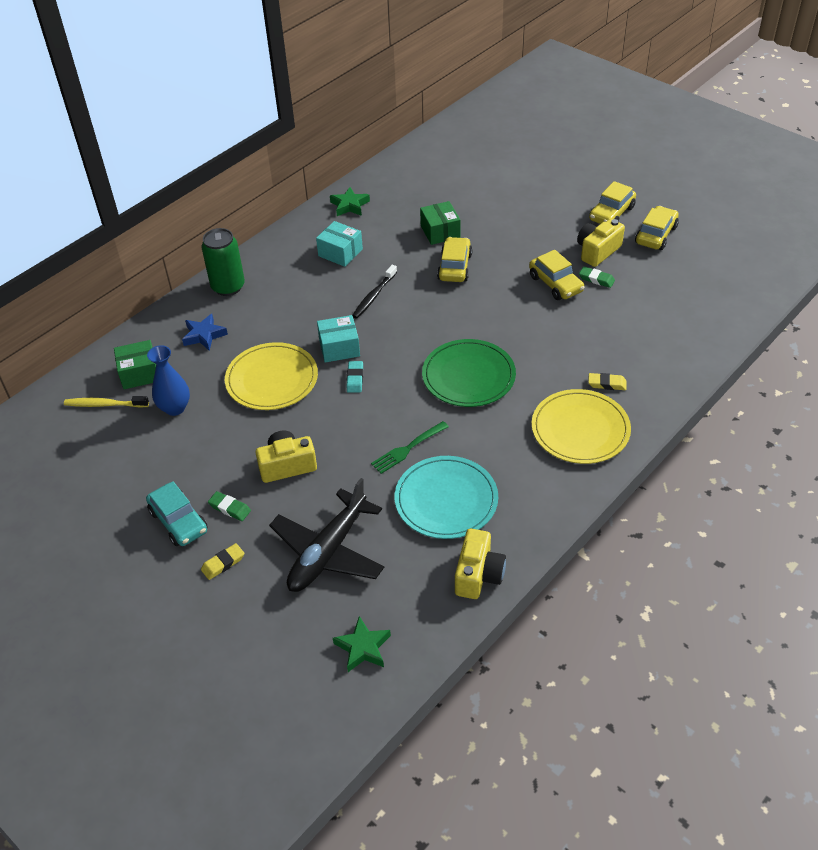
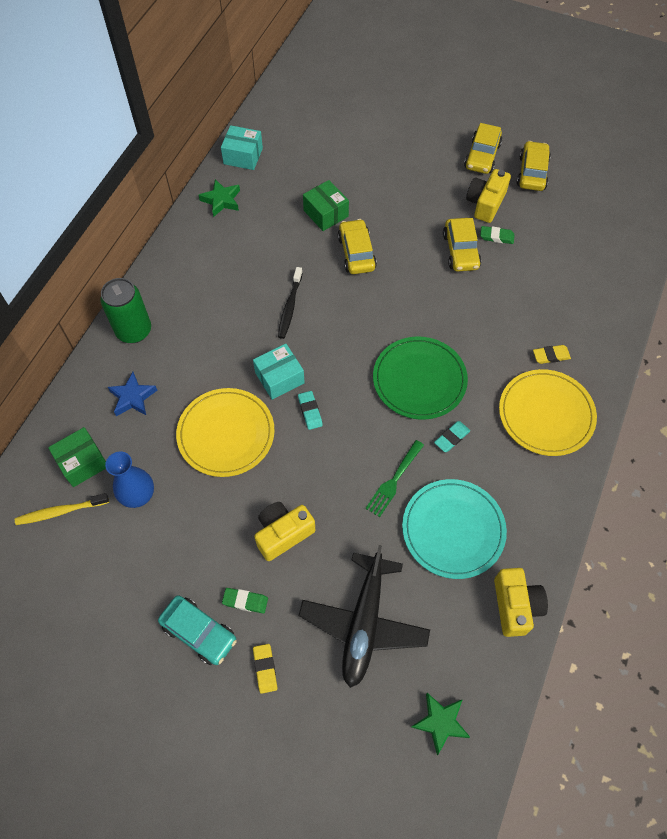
camera: 20 degrees left, 15 degrees up
yellow eraser [201,543,244,580] -> yellow eraser turned 45 degrees counterclockwise [253,644,277,694]
turquoise box [316,221,363,267] -> turquoise box moved to [221,125,263,170]
yellow car [529,250,585,300] -> yellow car turned 45 degrees clockwise [443,218,481,271]
none -> turquoise eraser [434,421,470,452]

